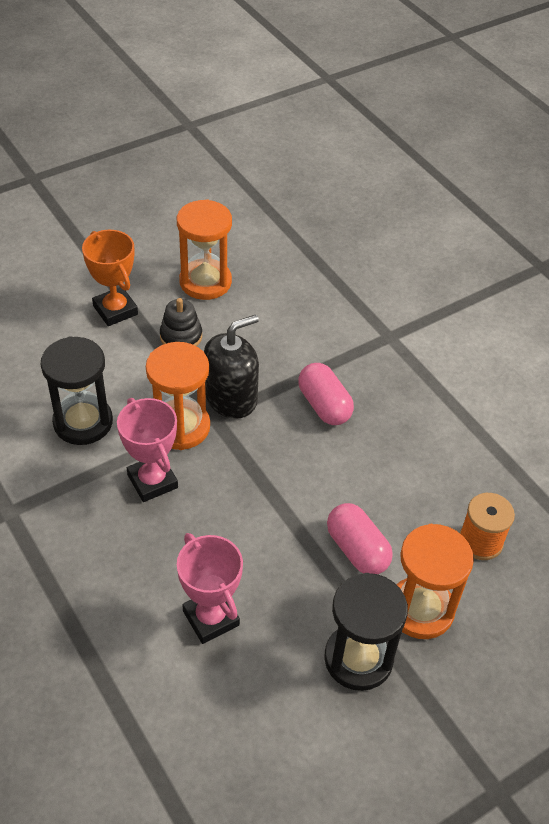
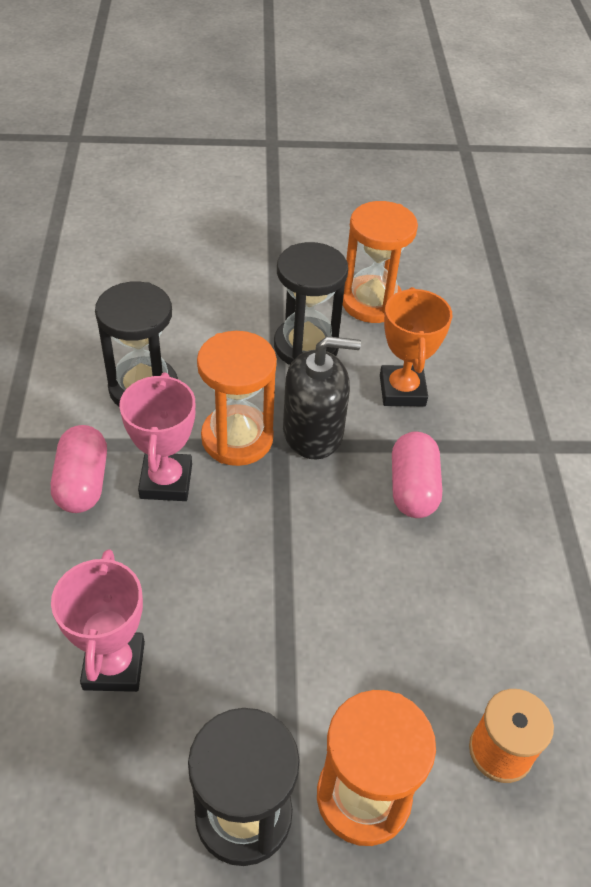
camera: 30 degrees right, 0 degrees up
orange trophy [82,230,138,326] -> orange trophy moved to [380,287,452,406]
black stacking toy [160,298,202,346] -> black hourglass [274,242,348,365]
pink capsule [327,503,393,574] -> pink capsule moved to [51,425,107,513]

